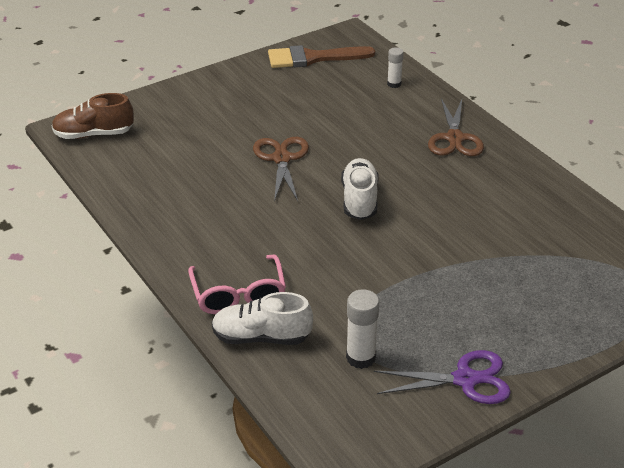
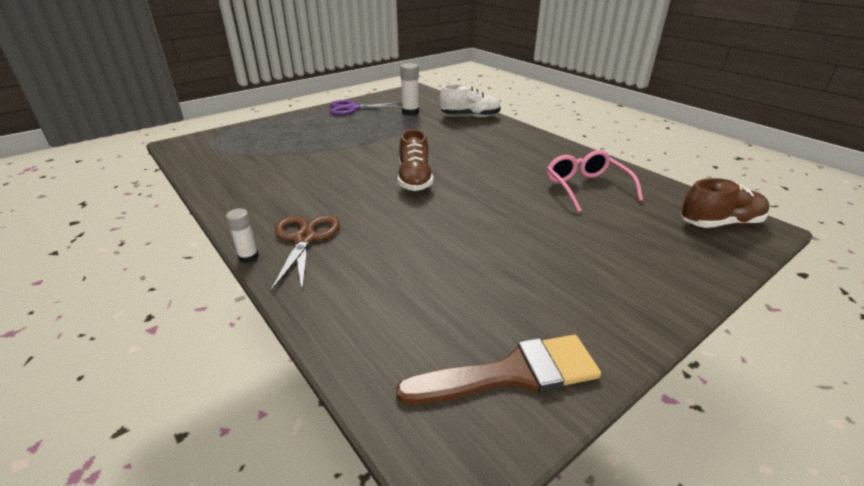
camera: 175 degrees right, 5 degrees down
pink glasses [188,254,286,314] -> pink glasses moved to [547,150,643,212]
brown scissors [253,137,309,202] -> none
white shoe [341,158,378,220] -> brown shoe [398,129,433,191]
white glue stick [387,47,404,88] -> white glue stick moved to [226,209,259,263]

